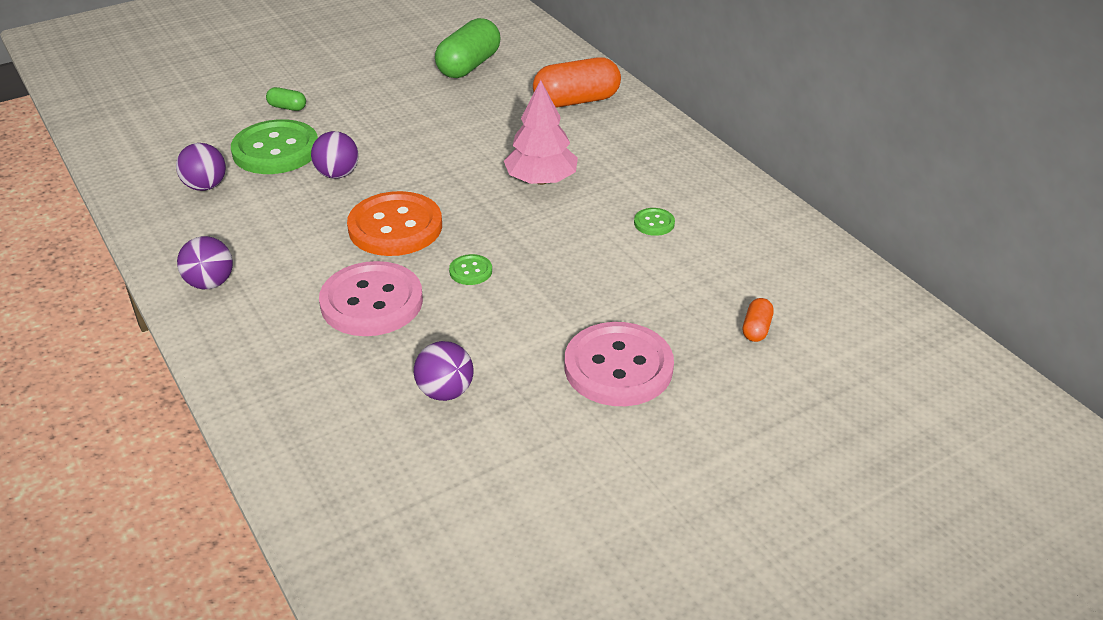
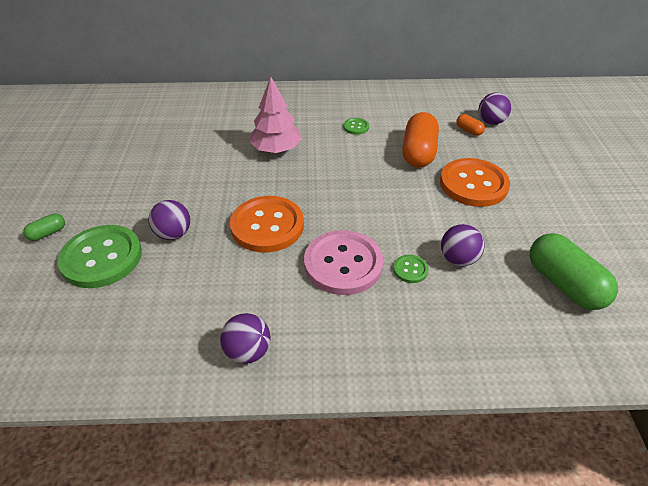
camera: 60 degrees left, 5 degrees up
purple ball [176,143,226,191] -> purple ball moved to [478,93,511,125]
green capsule [435,18,501,78] -> green capsule moved to [530,233,618,310]
green button [449,254,492,285] -> green button moved to [393,255,429,283]
orange capsule [533,58,621,107] -> orange capsule moved to [402,112,439,167]
pink button [564,322,674,406] -> orange button [440,158,510,207]

